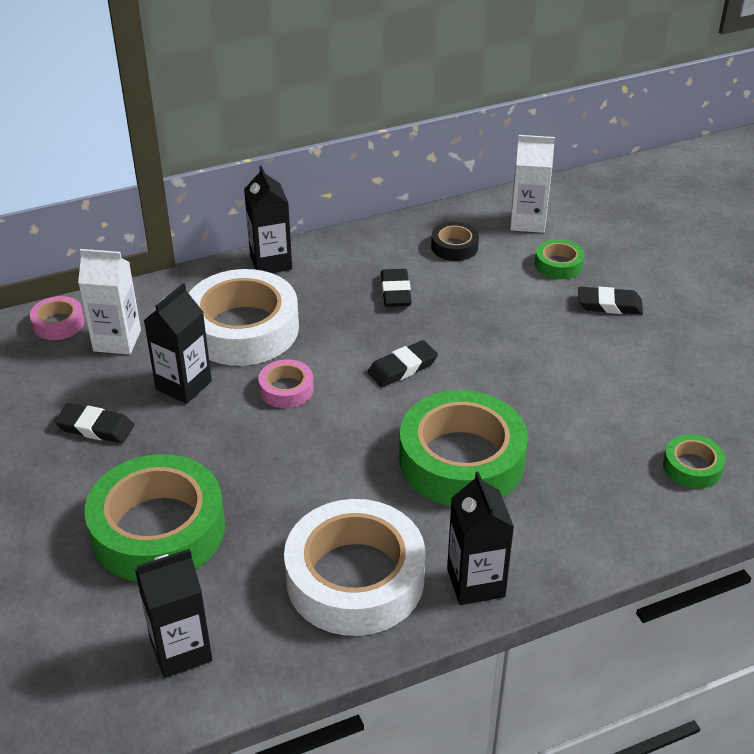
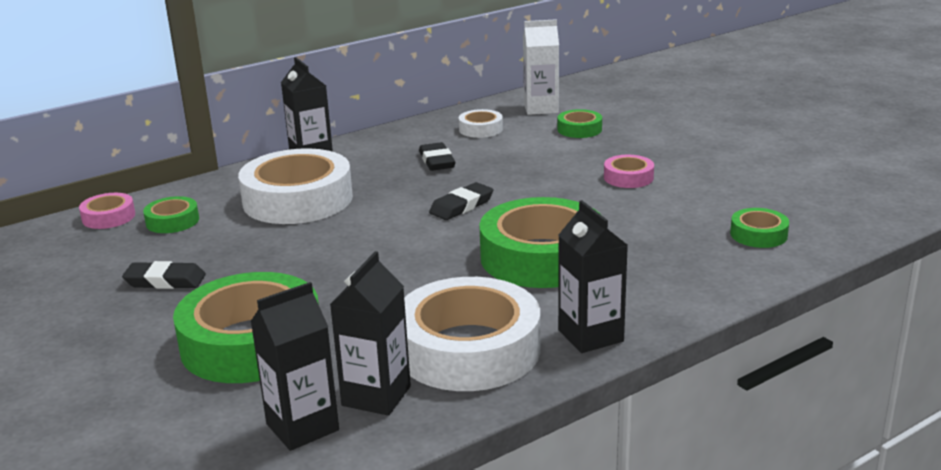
camera: 10 degrees left, 15 degrees down
white carton [78,249,141,355] -> green tape [143,196,199,233]
black carton [144,283,212,404] -> black carton moved to [330,251,411,416]
pink tape [258,359,314,408] -> pink tape moved to [604,155,654,188]
black tape [431,222,479,261] -> white tape [459,109,503,138]
black eraser [578,287,643,315] -> none

